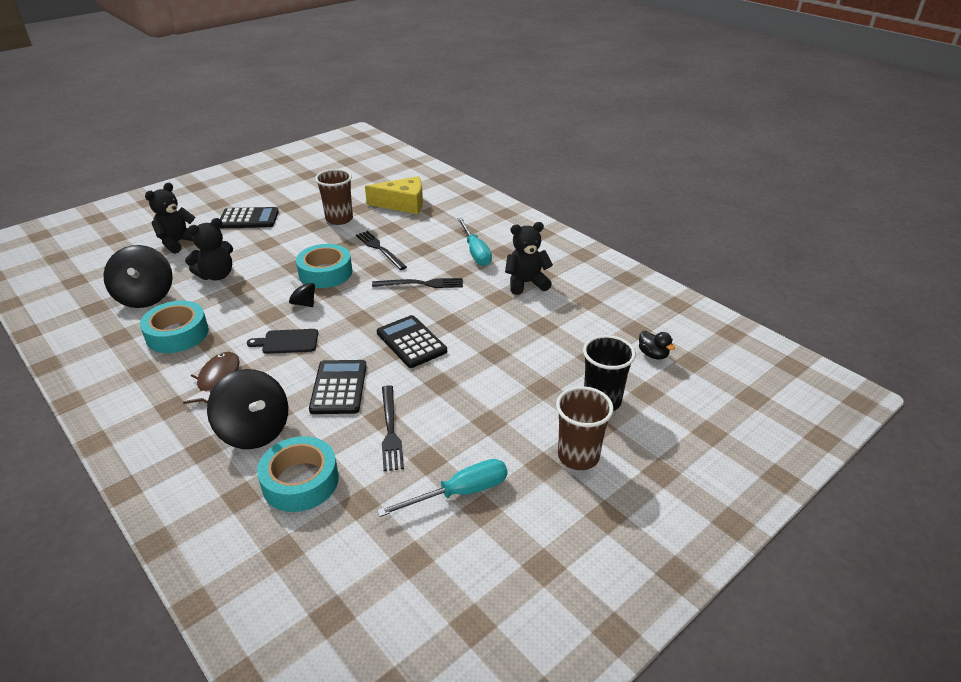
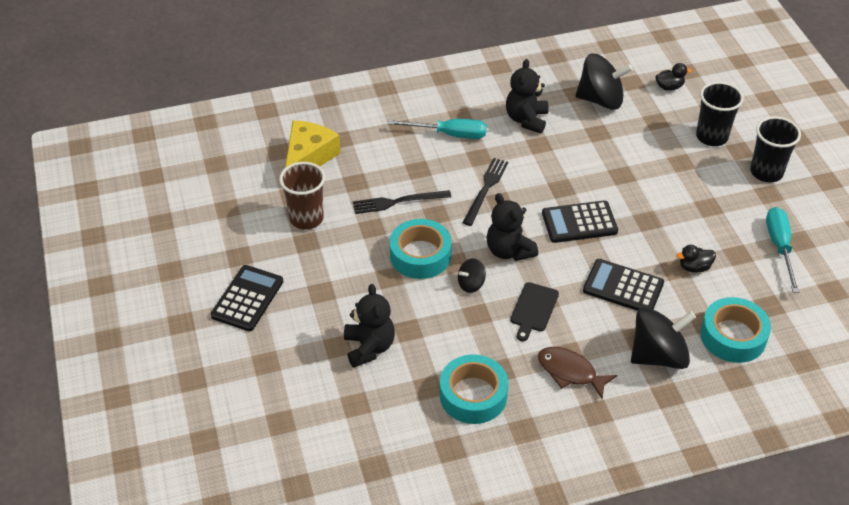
camera: 65 degrees left, 10 degrees up
black spinning top [103,245,173,308] -> black spinning top moved to [576,54,633,110]
black teddy bear [145,183,195,254] -> black teddy bear moved to [486,193,538,261]
black fork [382,385,404,471] -> black duck [676,245,716,273]
brown cup [556,386,614,470] -> black cup [750,116,801,182]

